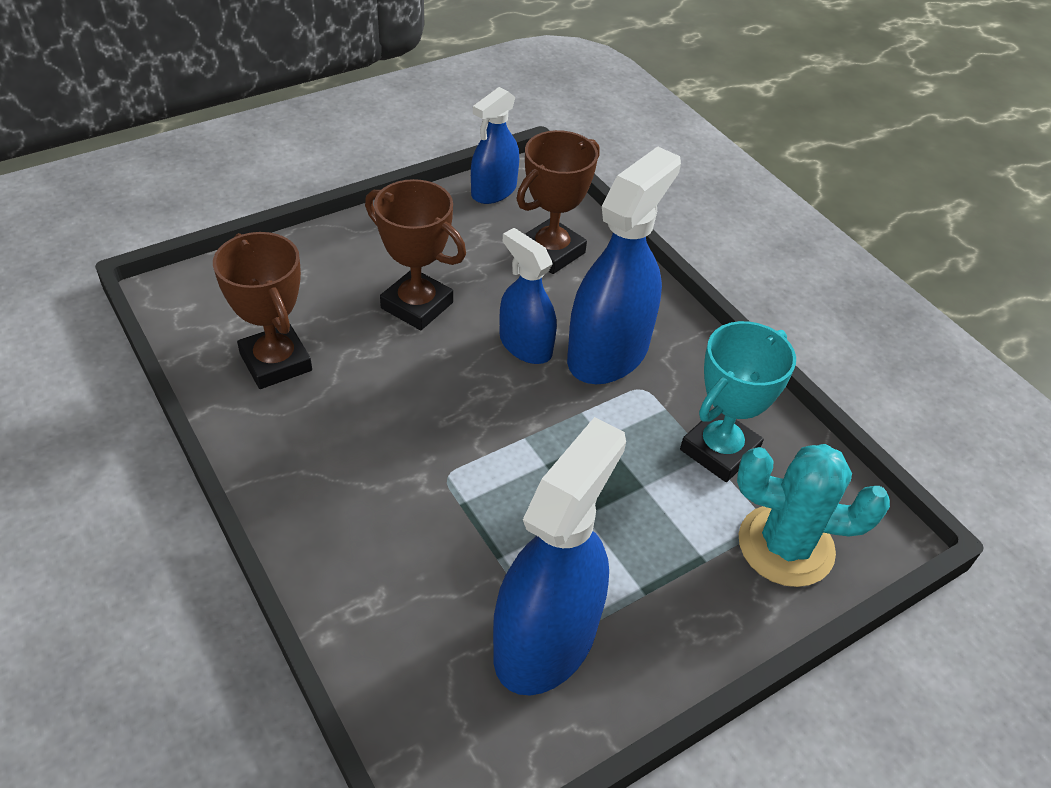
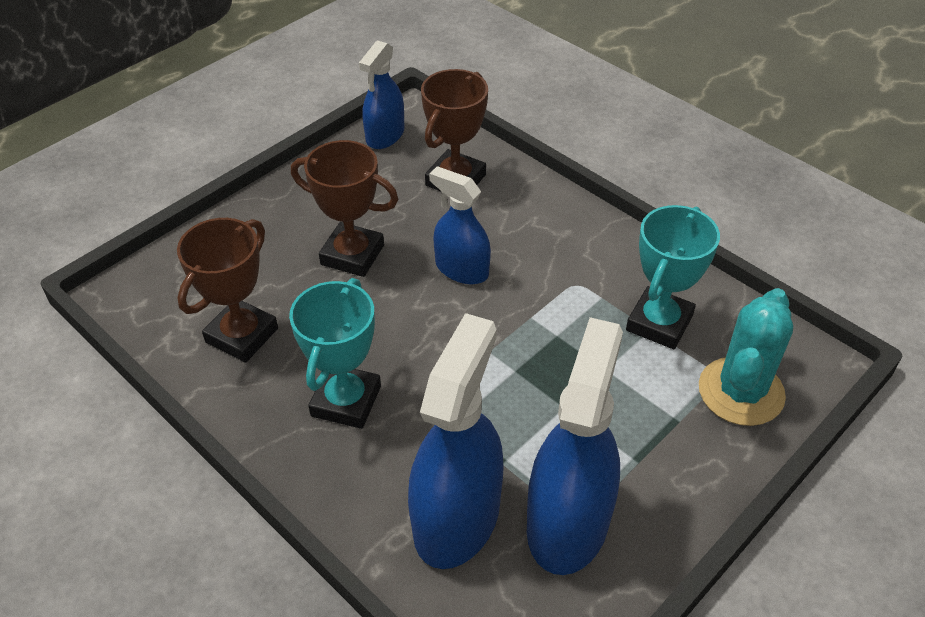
camera: 10 degrees left, 0 degrees up
brown trophy [213,232,312,389] -> brown trophy turned 75 degrees clockwise [177,218,278,363]
blue spray bottle [567,146,681,384] -> blue spray bottle moved to [408,313,504,569]
turquoise cactus [737,444,890,587] -> turquoise cactus turned 60 degrees counterclockwise [699,288,793,426]
none -> turquoise trophy [289,278,381,429]

